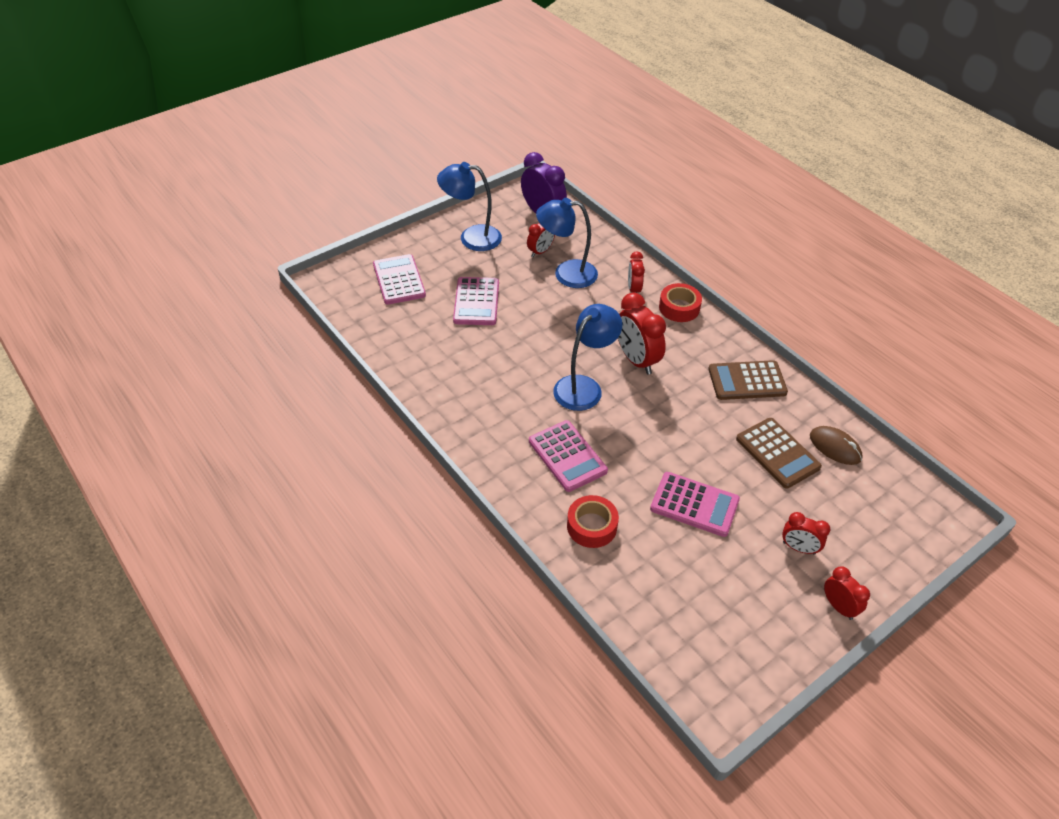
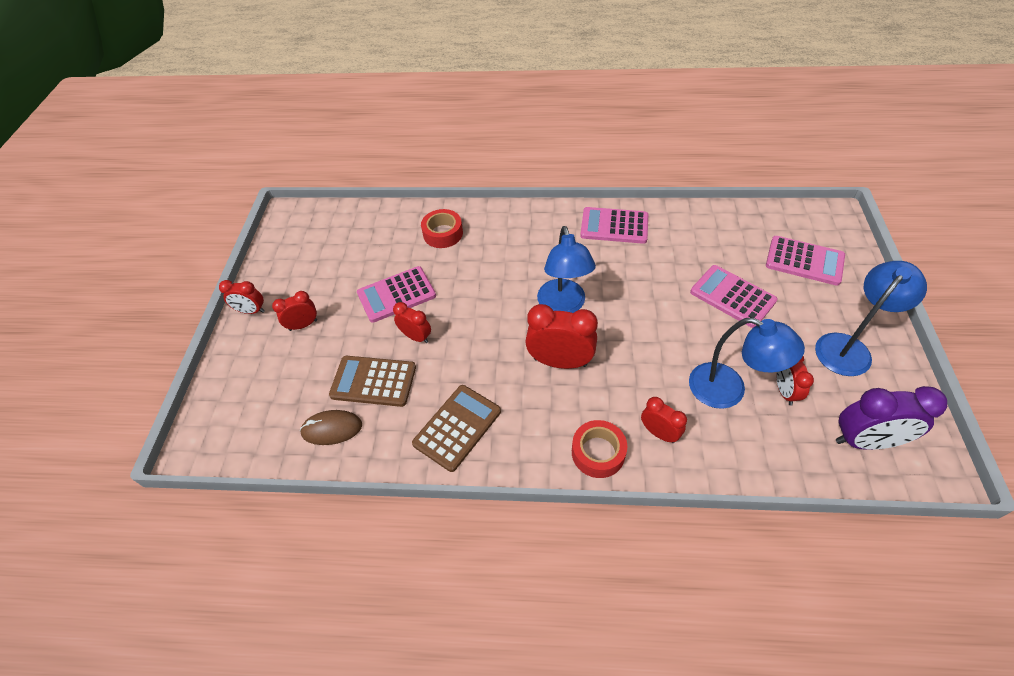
camera: 135 degrees right, 5 degrees up
pink calculator [529,420,608,492] -> pink calculator moved to [580,207,648,244]
blue lamp [536,198,598,288] -> blue lamp turned 75 degrees clockwise [689,317,805,409]
none -> red clock [393,302,431,343]

